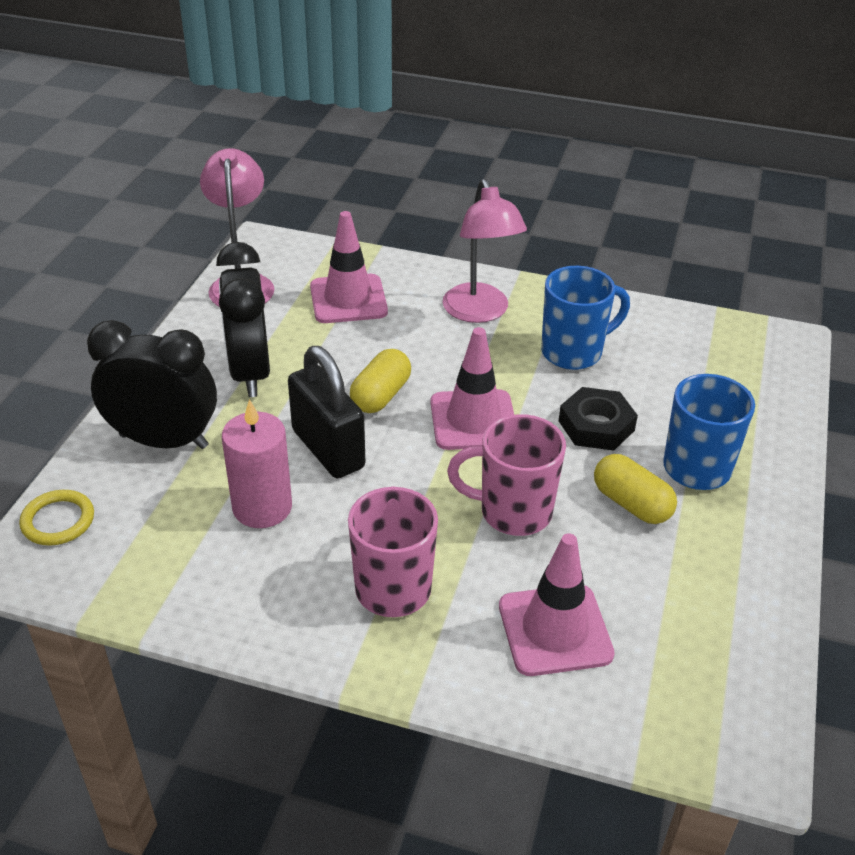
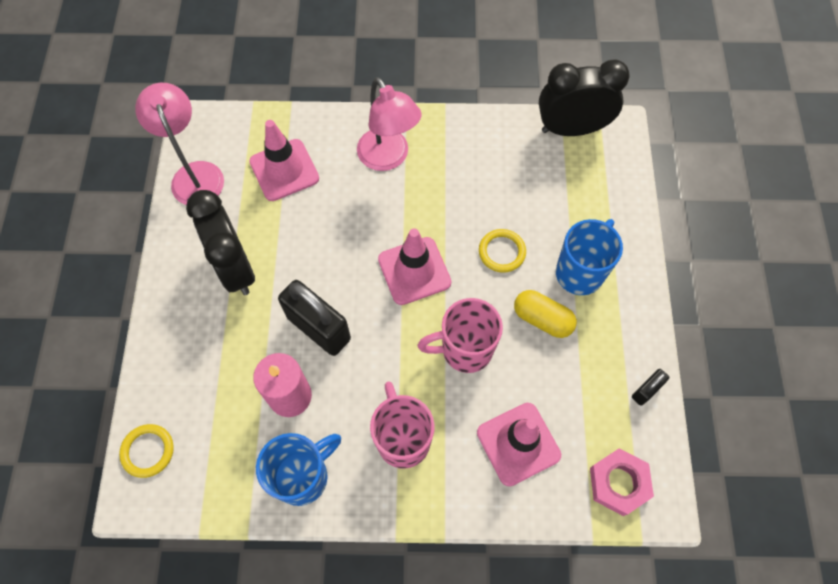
camera: 15 degrees left, 25 degrees up
black clock [87,320,217,449] -> black clock moved to [539,59,630,136]
yellow capsule [350,349,411,413] -> none
blue mug [541,266,630,370] -> blue mug moved to [256,433,341,506]
black nut [559,387,638,451] -> yellow ring [479,229,526,273]
none -> pink nut [590,448,654,516]
none -> black padlock [632,369,669,406]

